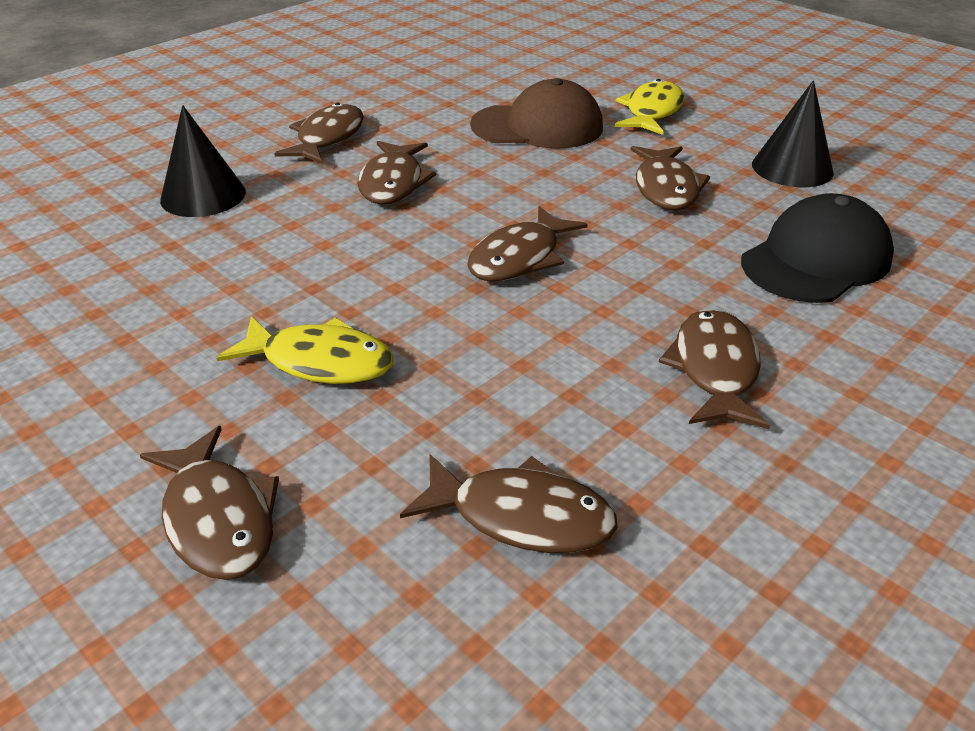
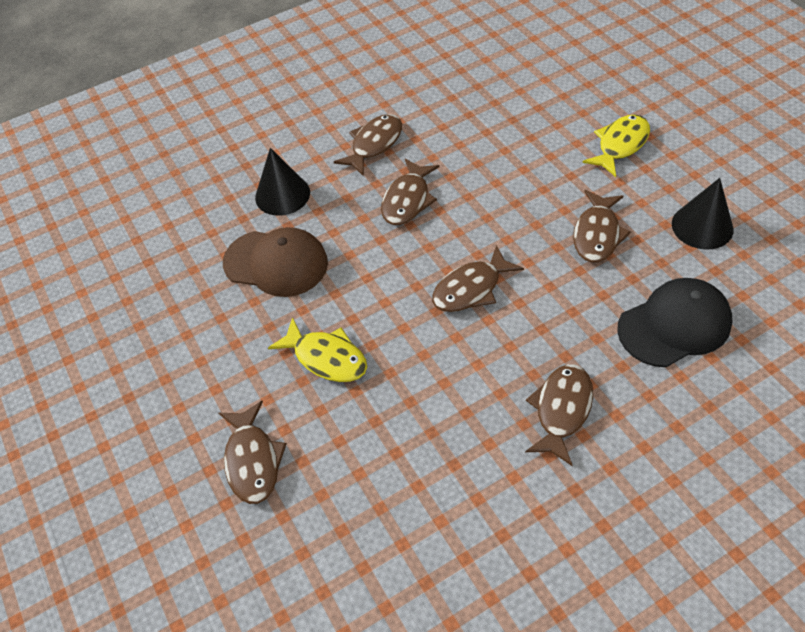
camera: 20 degrees right, 15 degrees up
brown fish [400,454,618,553] -> none
brown cap [470,78,603,149] -> brown cap moved to [223,227,328,297]

